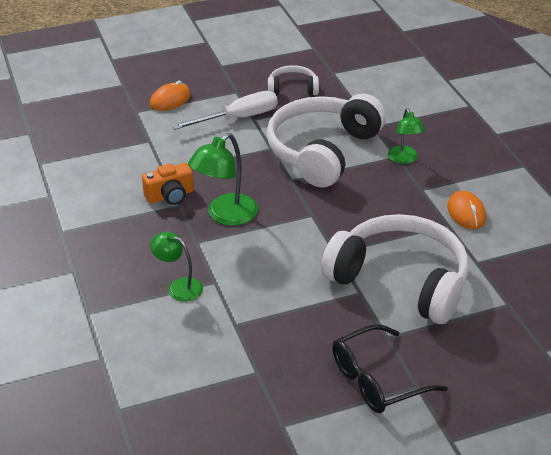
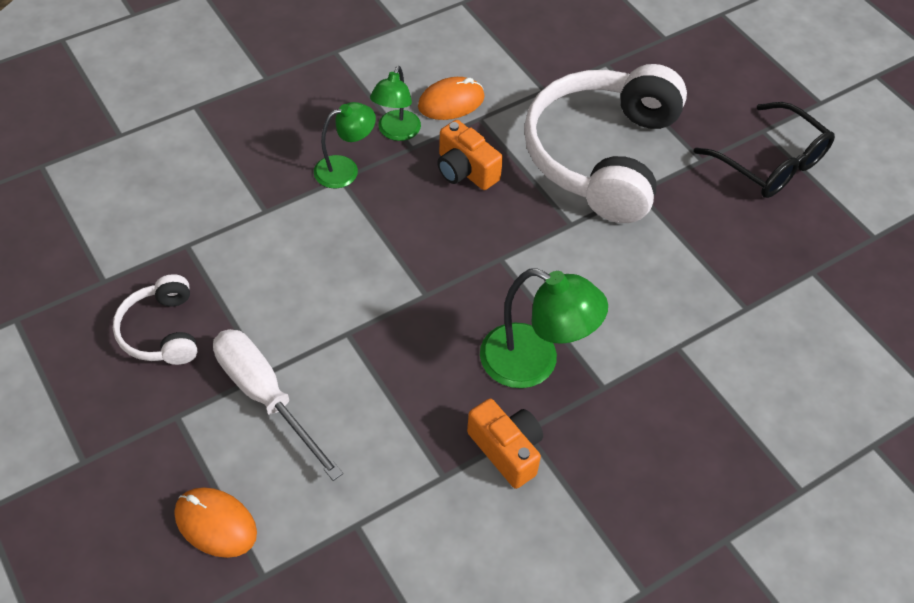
camera: 105 degrees left, 15 degrees up
green lamp [150,232,203,302] -> green lamp moved to [370,66,421,141]
white headphones [267,94,386,188] -> none
none -> orange camera [437,120,503,190]

